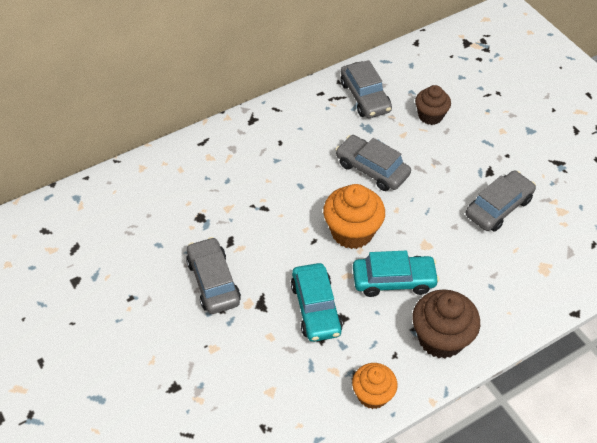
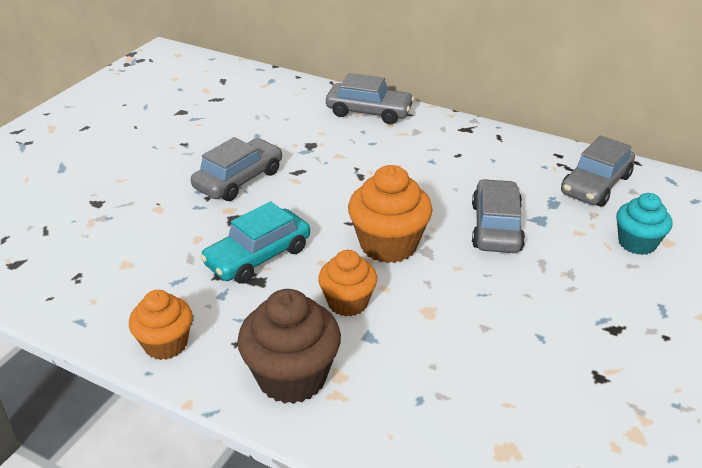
camera: 60 degrees right, 15 degrees down
turquoise car [353,251,439,297] -> orange cupcake [318,250,377,317]
brown cupcake [415,85,451,125] -> turquoise cupcake [616,193,673,255]
grey car [466,171,536,232] -> grey car moved to [326,73,414,124]

